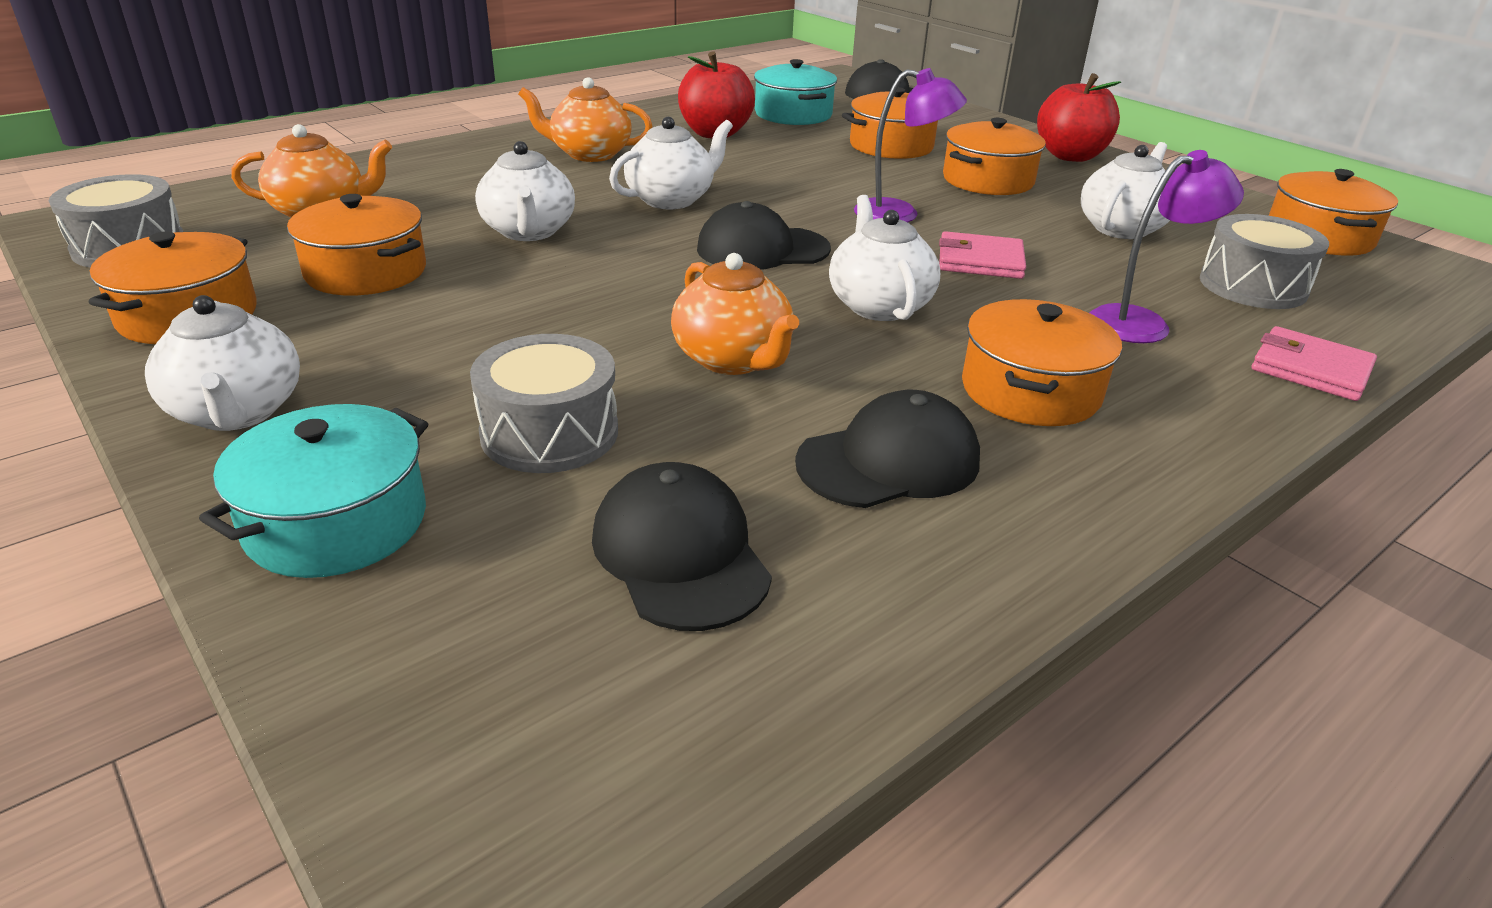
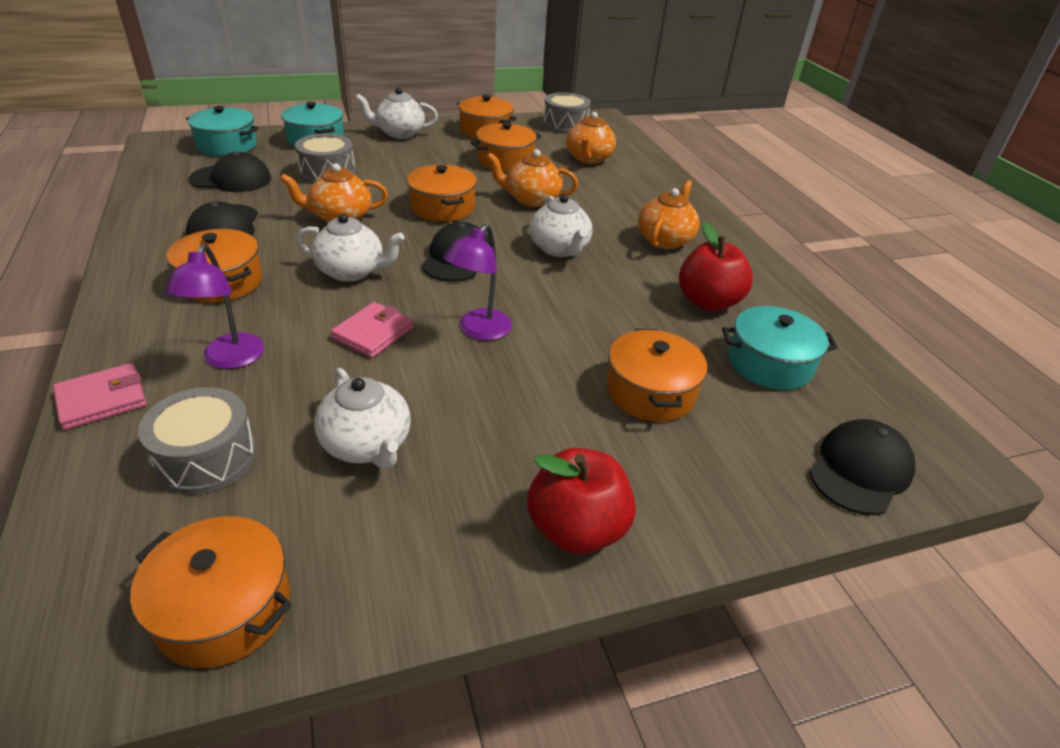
camera: 110 degrees right, 5 degrees up
white teapot [475,141,575,241] -> orange teapot [486,149,578,207]
orange pot [943,118,1046,195] -> orange pot moved to [407,165,477,222]
none -> turquoise pot [186,106,259,156]

